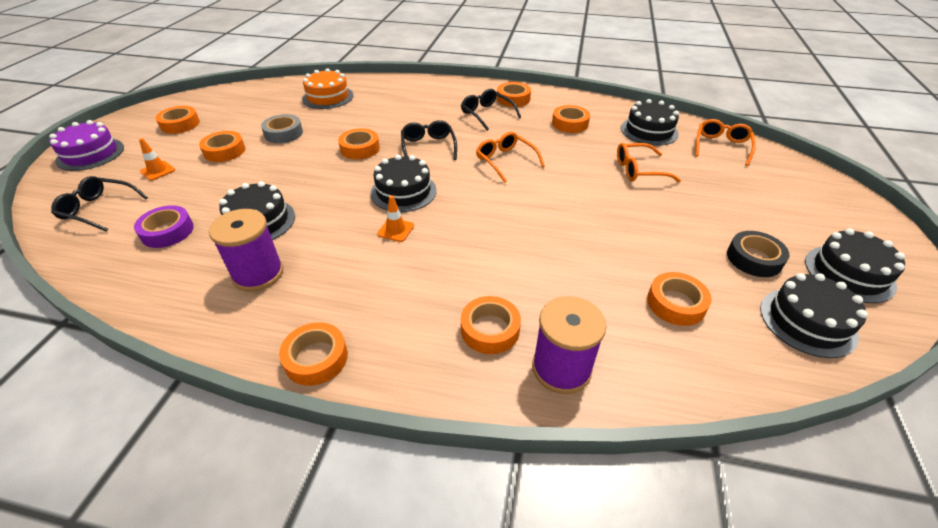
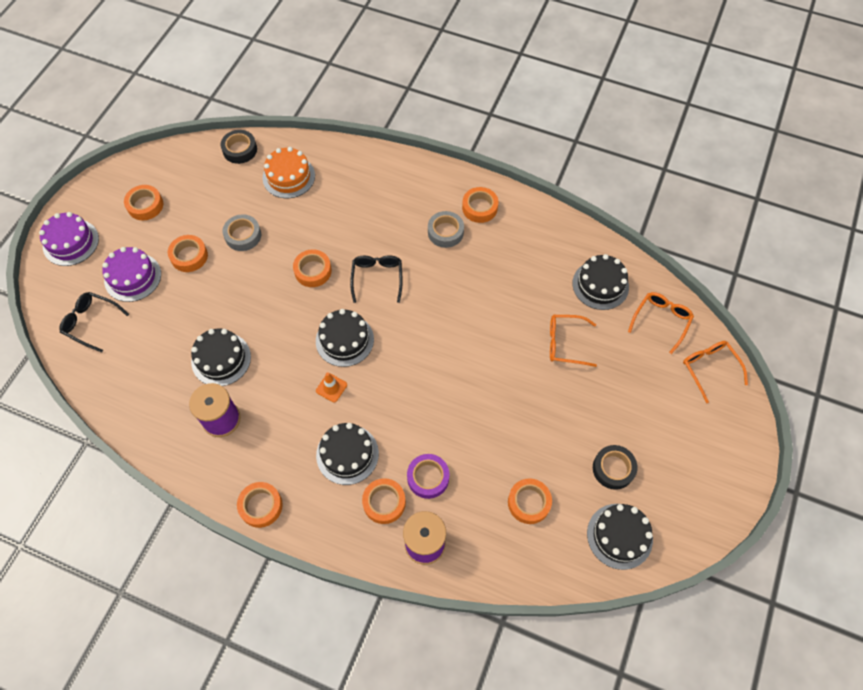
camera: 10 degrees right, 20 degrees up
purple tape [134,205,194,248] -> purple tape moved to [407,454,449,499]
orange traffic cone [139,138,175,181] -> purple cake [102,247,161,302]
black glasses [461,89,521,131] -> grey tape [428,211,464,248]
orange glasses [476,132,545,183] -> orange glasses moved to [683,341,748,403]
orange tape [552,105,590,133] -> none
black cake [805,228,905,303] -> black cake moved to [316,423,379,485]
none -> black tape [221,130,257,164]

